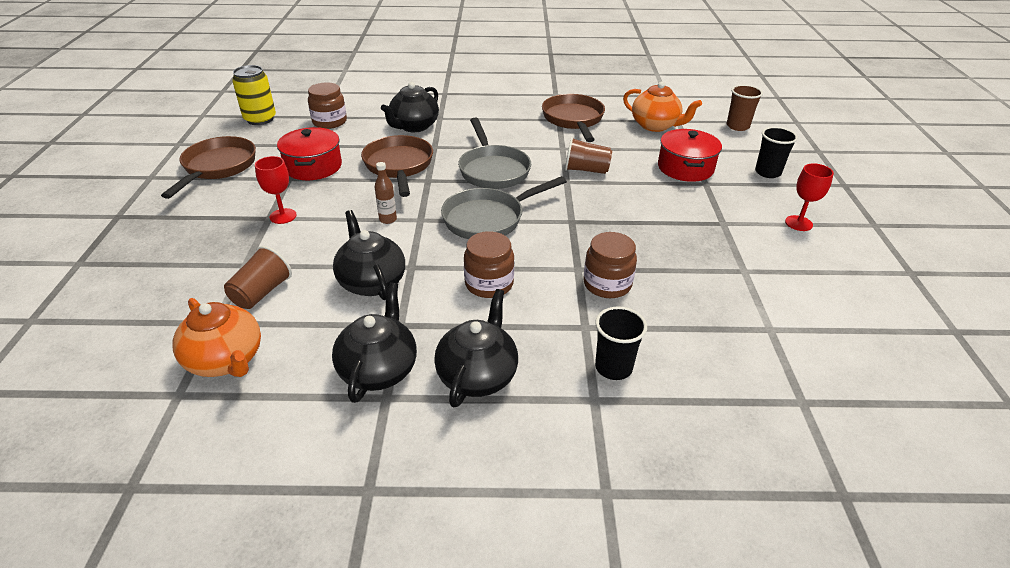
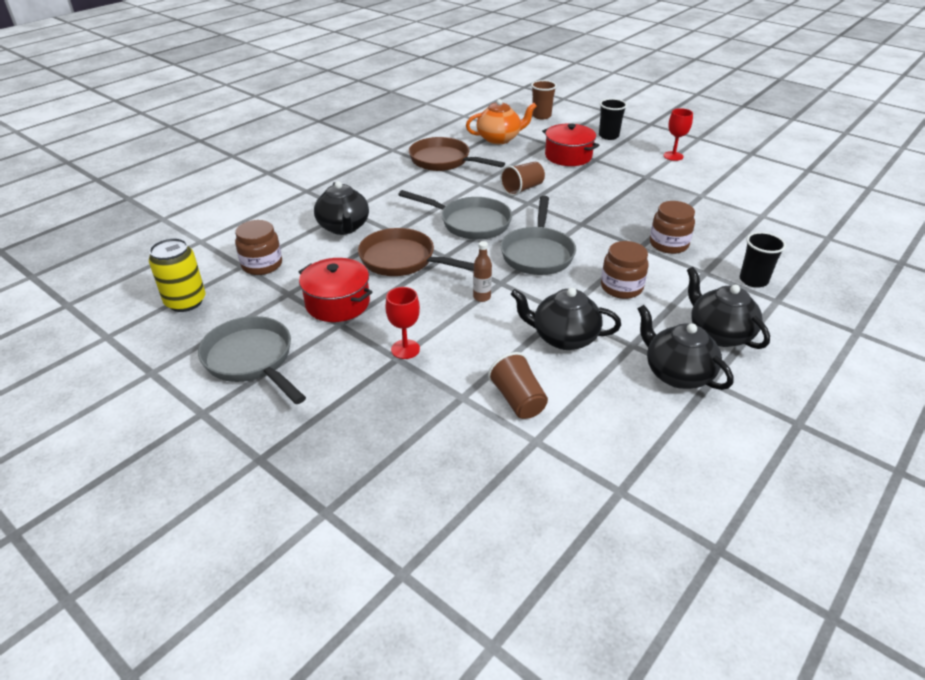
camera: 50 degrees left, 0 degrees up
brown pan [161,136,256,199] -> grey pan [198,316,306,404]
orange teapot [172,298,261,377] -> none

